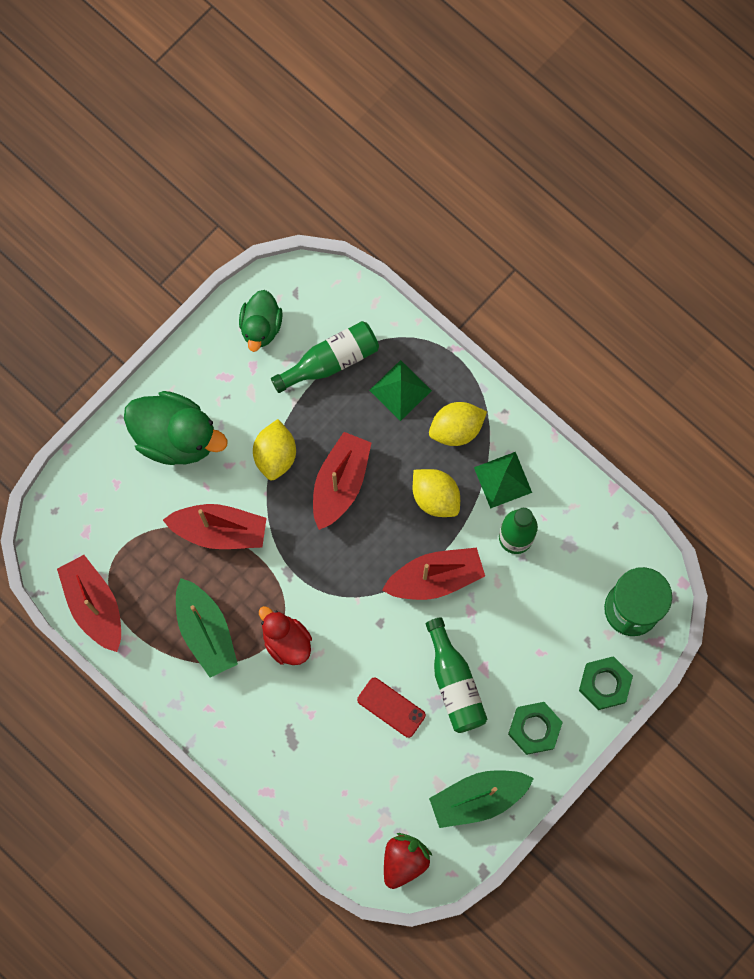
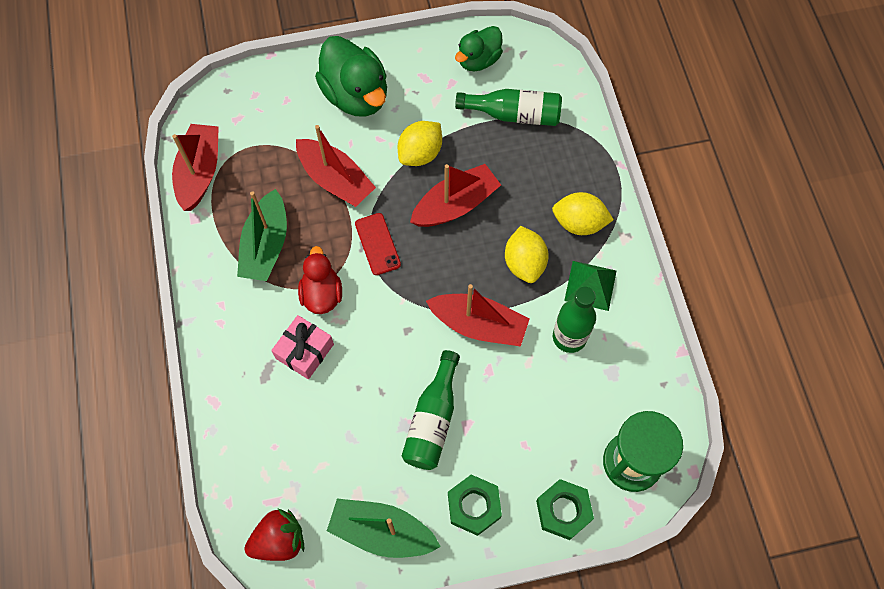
camera: 35 degrees right, 10 degrees down
red phone [357,677,426,738] -> red phone moved to [355,213,401,275]
green pyramid [369,360,432,421] -> none
none -> pink gift [271,315,334,379]

